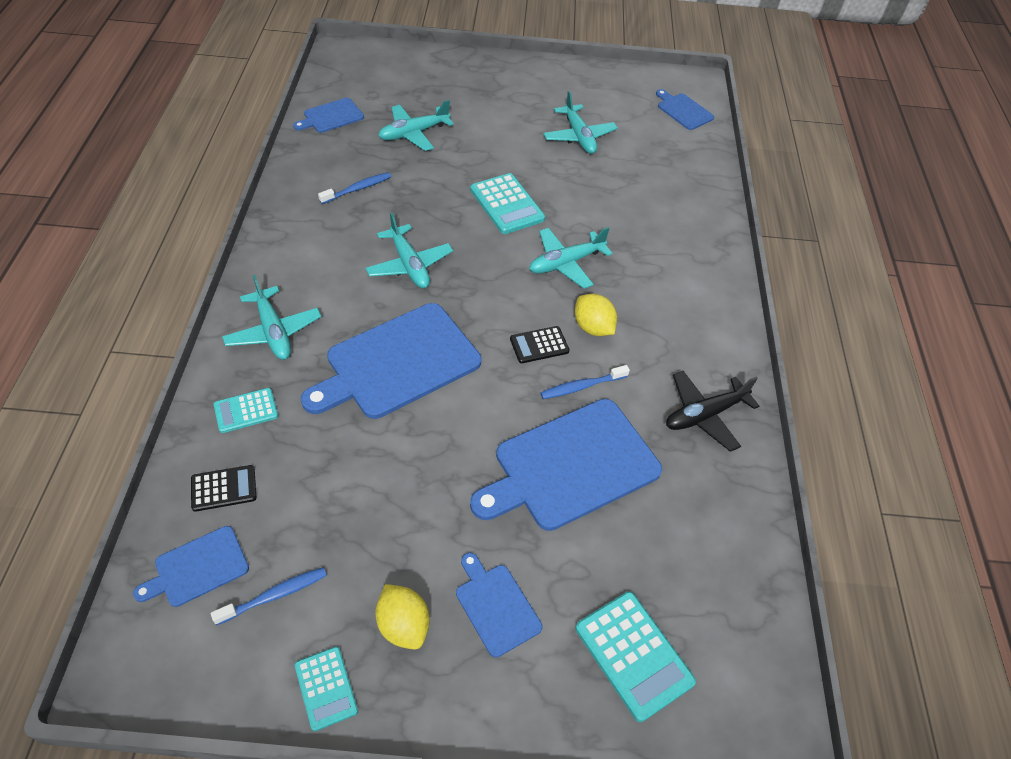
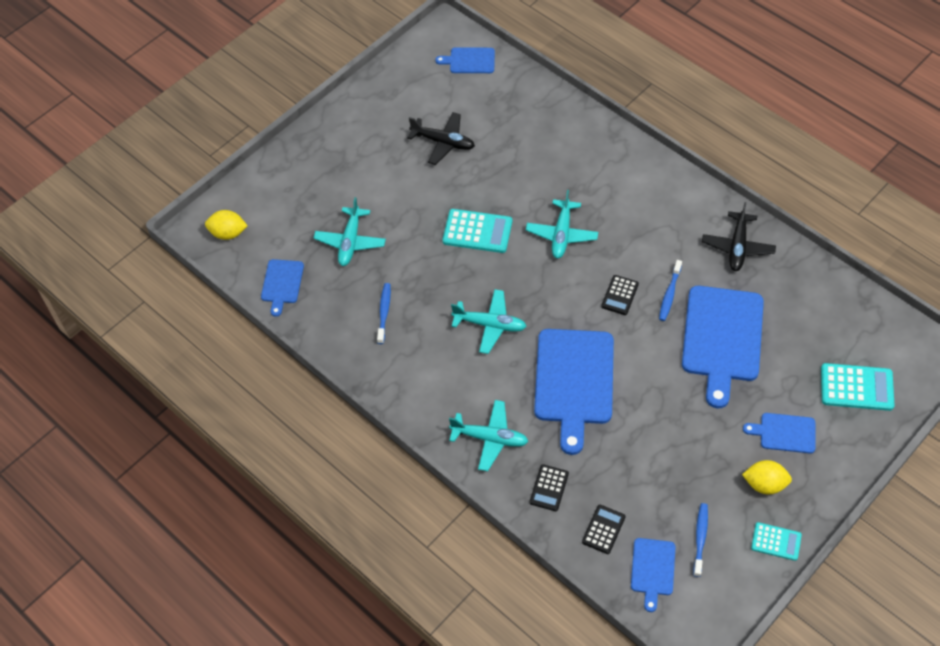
camera: 45 degrees left, 5 degrees up
turquoise calculator [214,388,278,433] -> black calculator [530,464,569,511]
turquoise plane [543,91,618,154] -> black plane [407,112,475,165]
yellow lemon [575,294,617,336] -> yellow lemon moved to [205,210,248,240]

